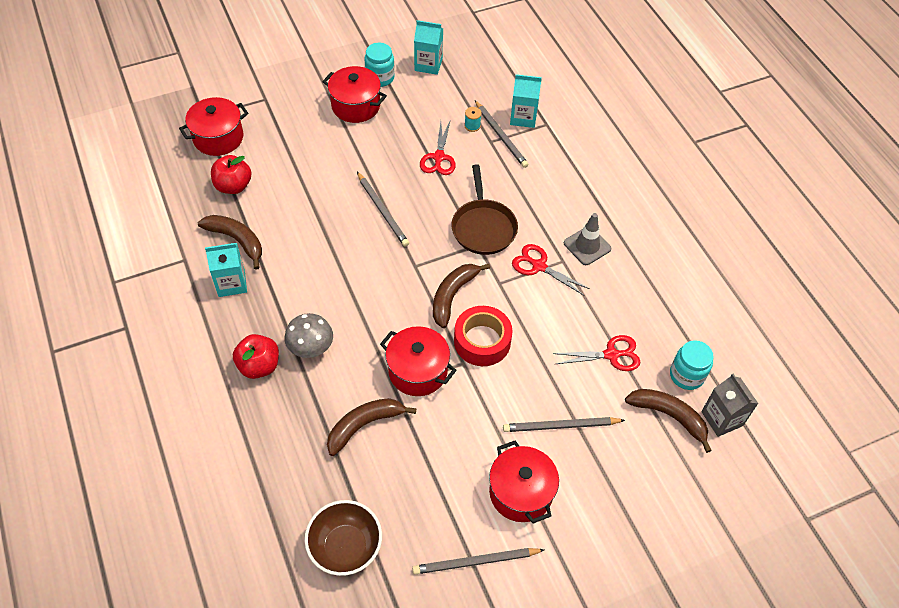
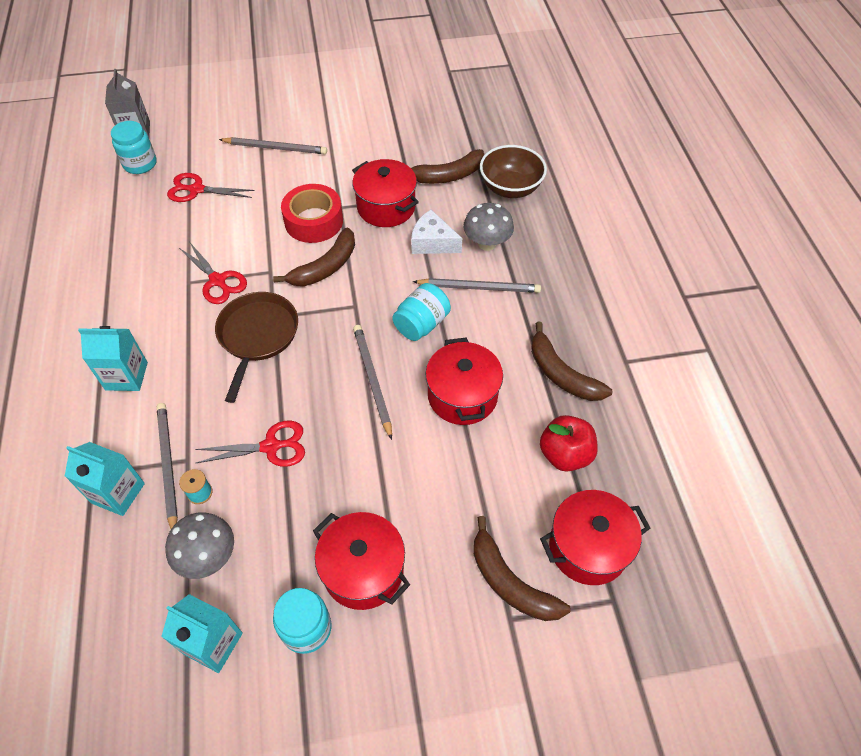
camera: 165 degrees left, 0 degrees up
turquoise carton [205,243,247,297] -> turquoise carton moved to [78,326,148,391]
red apple [233,334,279,379] -> none
brown bowl [305,500,382,576] -> brown bowl moved to [480,145,547,198]
grey pencil [412,548,544,574] -> grey pencil moved to [413,278,541,293]
red scissors [420,119,456,175] -> red scissors turned 60 degrees clockwise [195,420,305,467]
red pot [489,441,559,523] -> red pot moved to [425,337,503,425]
grey traffic cone [564,213,611,265] -> none
brown banana [625,389,712,453] -> brown banana moved to [474,516,570,621]
none -> grey mushroom [165,512,234,579]
none -> turquoise jar [392,283,451,341]
none -> white cheese [411,210,462,254]

